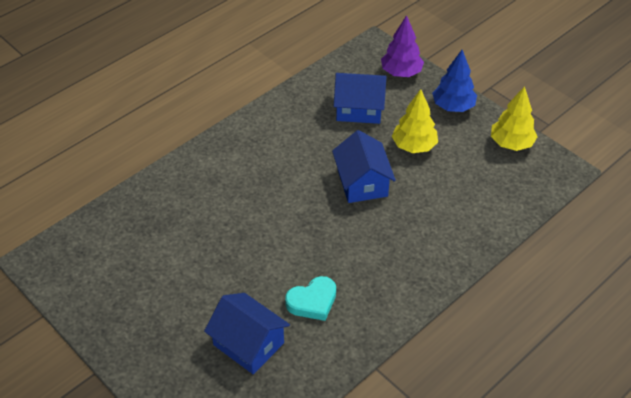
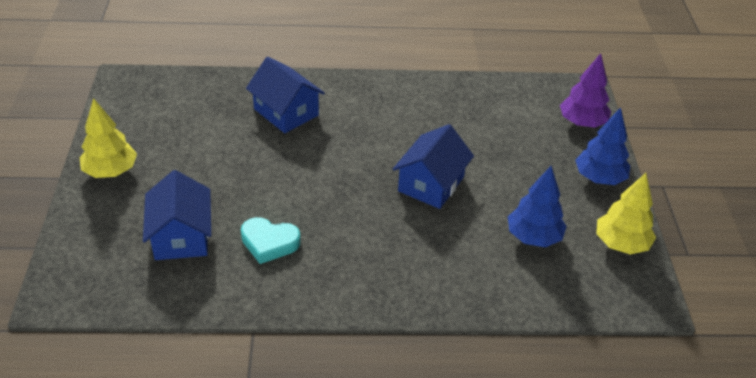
camera: 40 degrees right, 5 degrees down
blue house [334,73,386,124] -> blue house moved to [246,57,325,133]
yellow tree [392,89,438,153] -> yellow tree moved to [79,98,137,178]
none -> blue tree [508,166,567,247]

